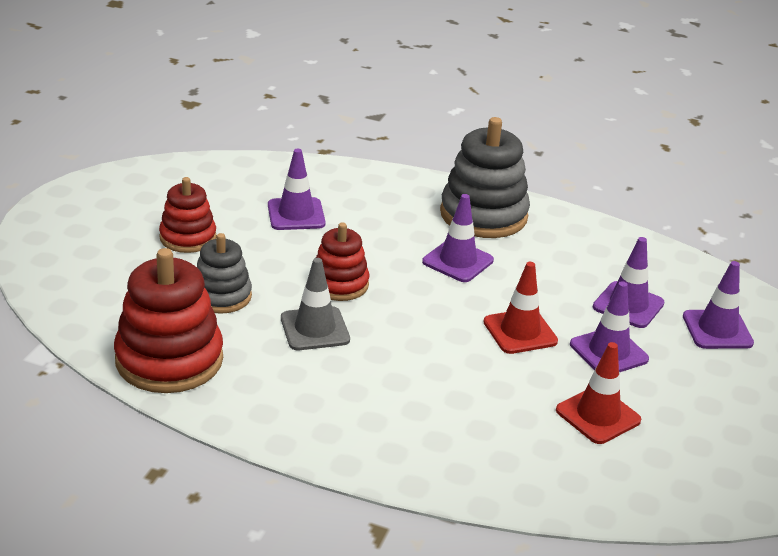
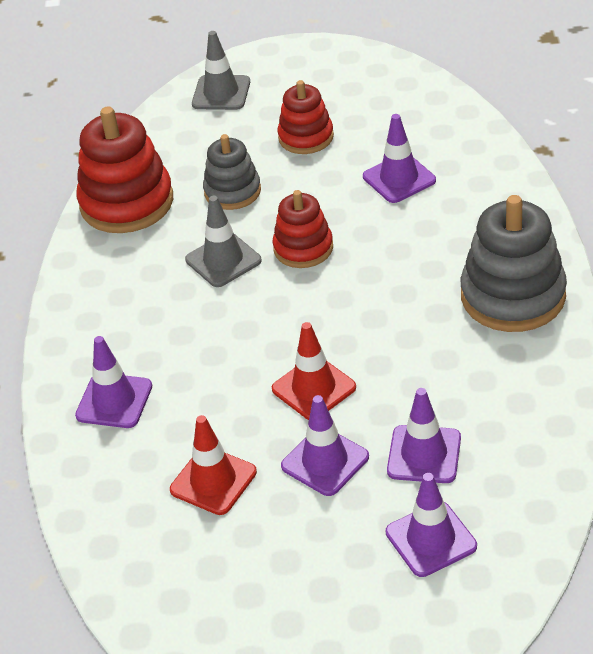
camera: 75 degrees right, 10 degrees up
purple traffic cone [422,194,494,282] -> purple traffic cone moved to [75,336,152,428]
none -> grey traffic cone [192,31,250,110]

